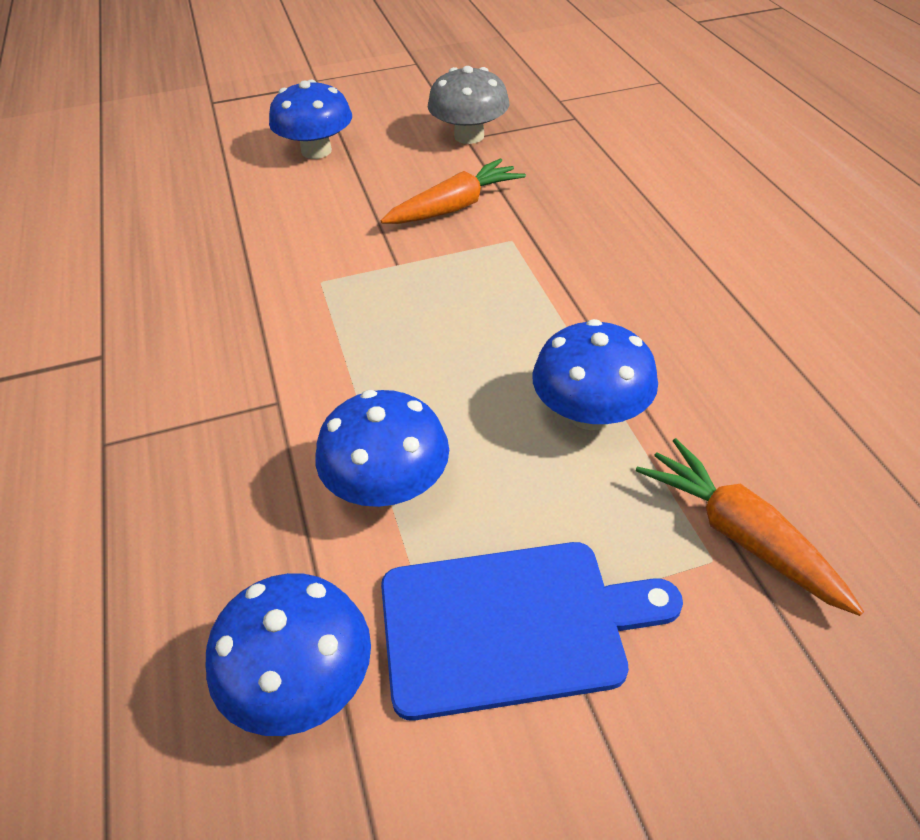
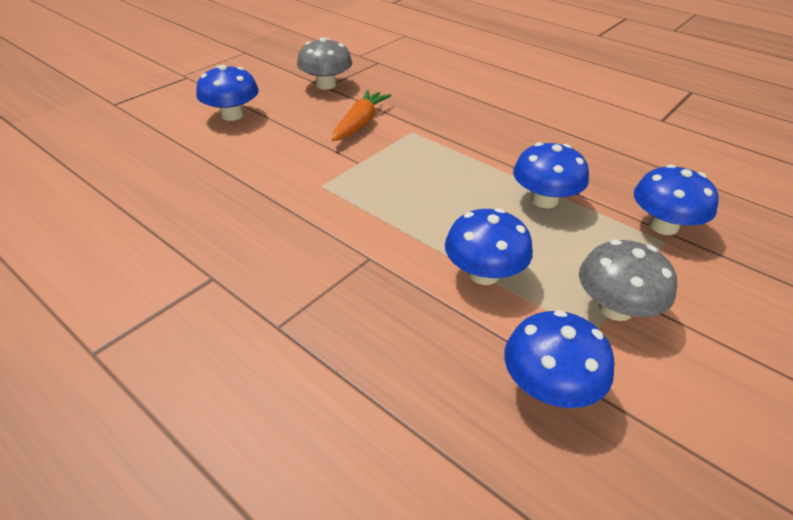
camera: 35 degrees left, 5 degrees down
blue cutting board [381,542,683,721] -> grey mushroom [579,240,677,321]
orange carrot [636,438,864,616] -> blue mushroom [634,164,719,235]

